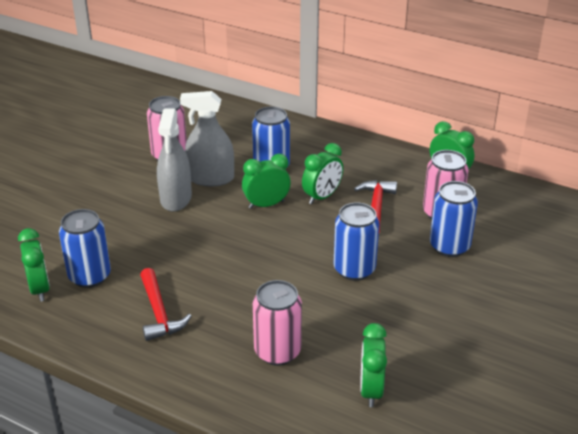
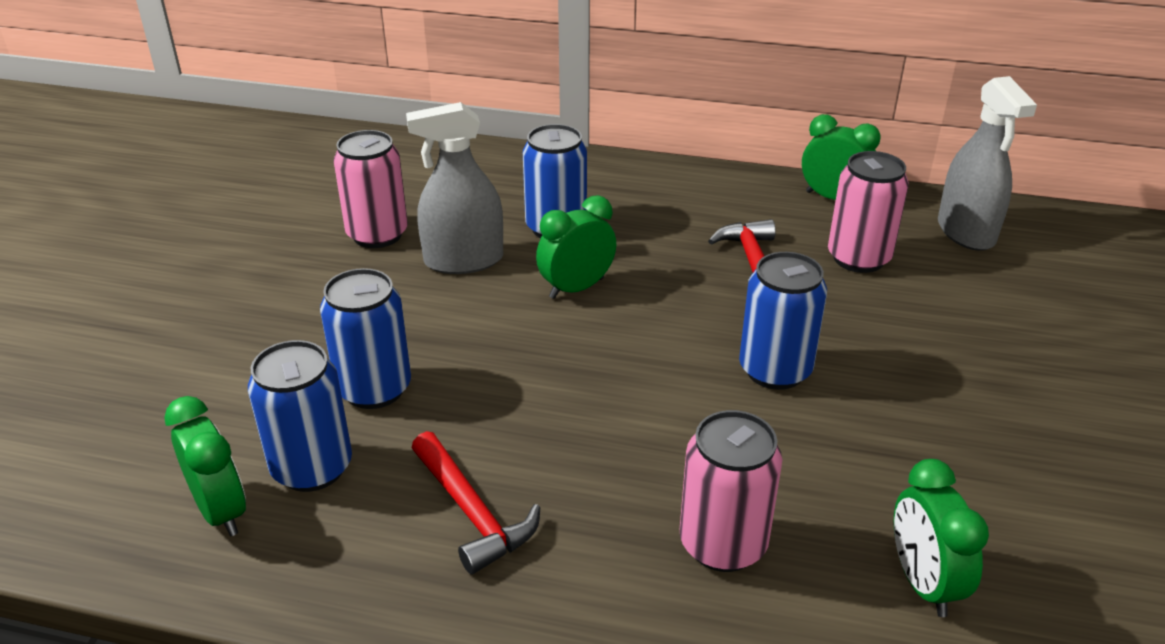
camera: 15 degrees left, 0 degrees up
grey spray bottle [157,108,192,212] -> grey spray bottle moved to [938,76,1037,251]
green clock [302,143,343,204] -> none
blue can [430,181,478,257] -> blue can moved to [320,268,411,409]

